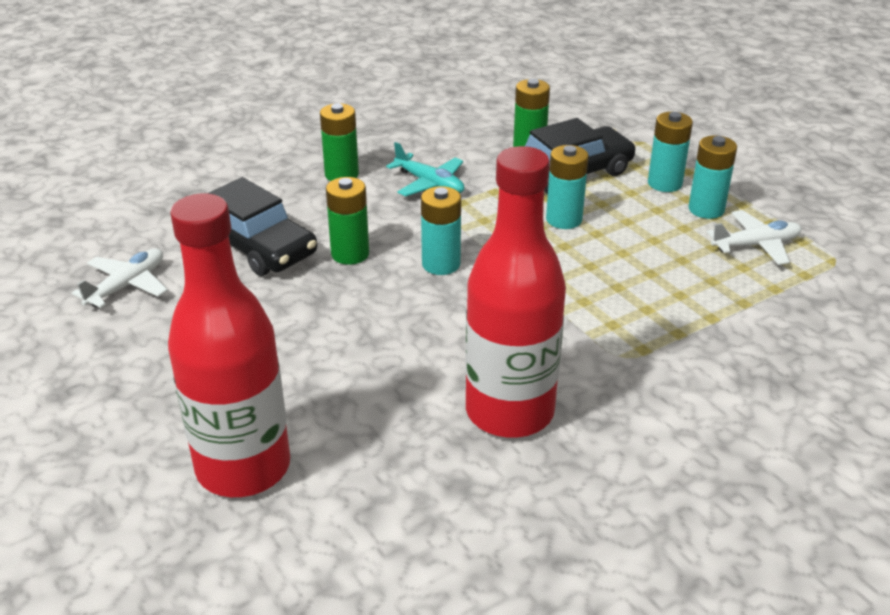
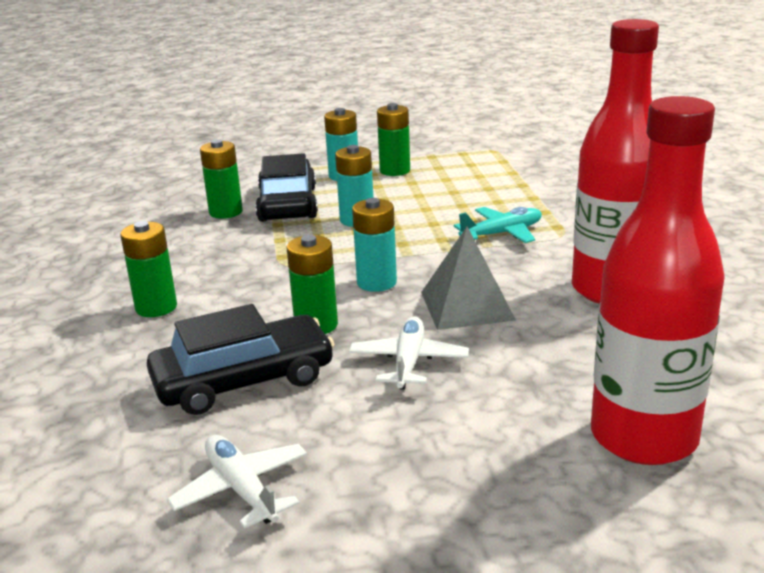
camera: 65 degrees left, 10 degrees down
turquoise plane [386,142,464,196] -> turquoise plane moved to [454,207,542,243]
turquoise battery [688,136,737,219] -> green battery [377,103,410,176]
white plane [707,210,802,265] -> white plane moved to [349,316,469,390]
none -> grey pyramid [421,226,516,330]

